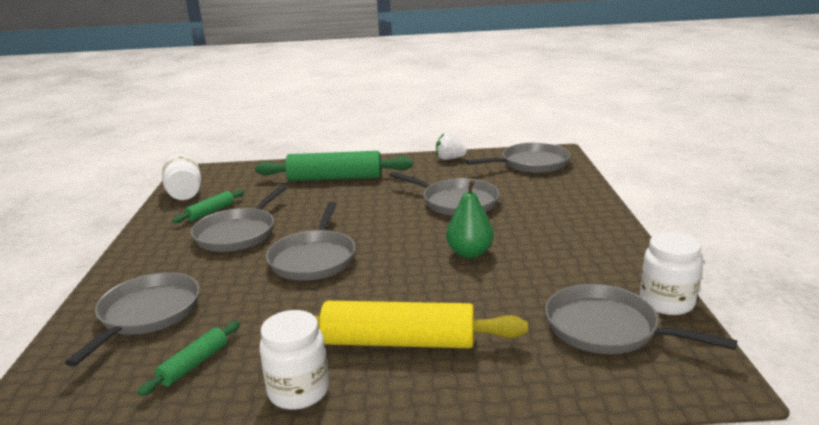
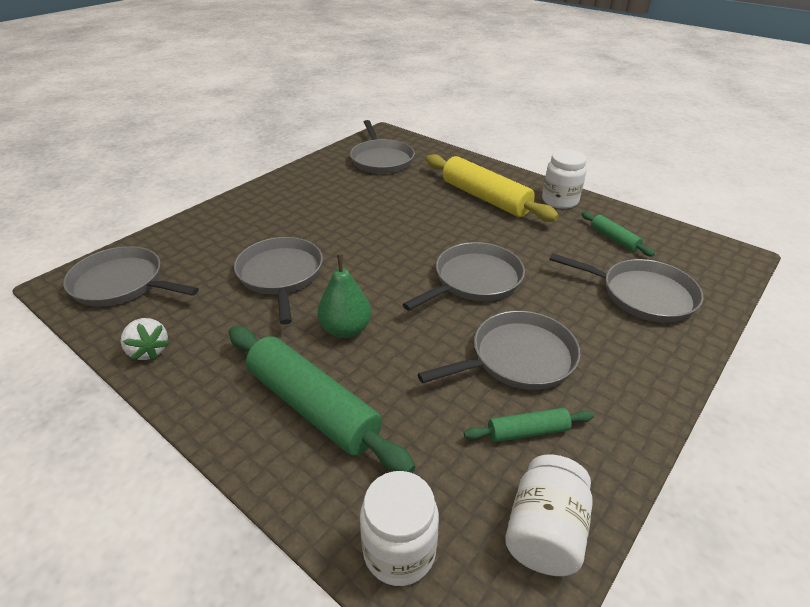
camera: 140 degrees left, 15 degrees up
grey pan [65,272,200,367] -> grey pan turned 120 degrees counterclockwise [549,253,703,323]
green rolling pin [138,321,240,396] -> green rolling pin turned 75 degrees clockwise [581,212,655,257]
green pear [446,180,494,258] -> green pear moved to [317,254,371,338]
white jar [640,232,702,315] -> white jar moved to [360,471,439,586]

